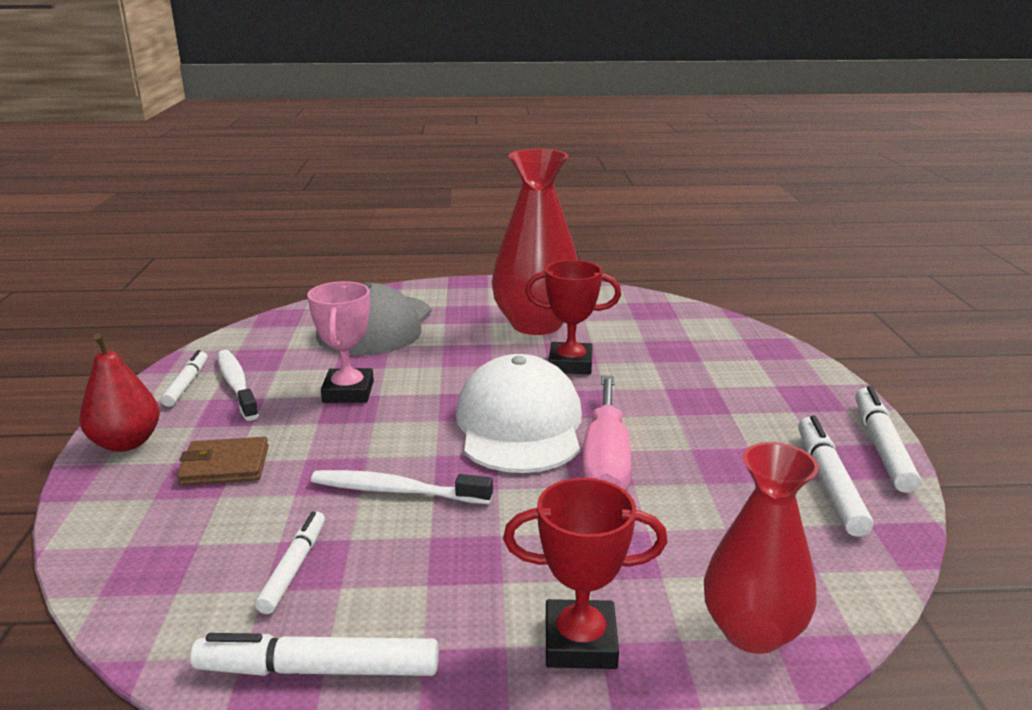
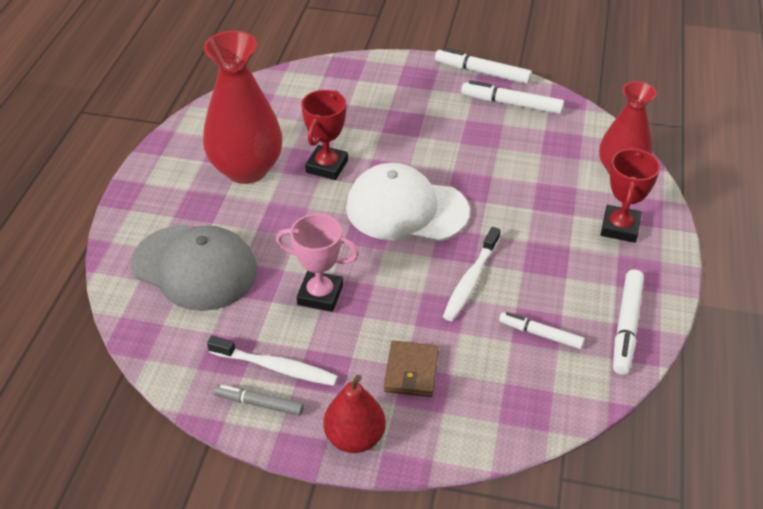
camera: 75 degrees left, 20 degrees up
white marker [161,350,207,407] -> grey marker [214,385,304,416]
white toothbrush [217,350,259,421] -> white toothbrush turned 150 degrees counterclockwise [207,336,338,386]
pink screwdriver [582,375,631,491] -> none

